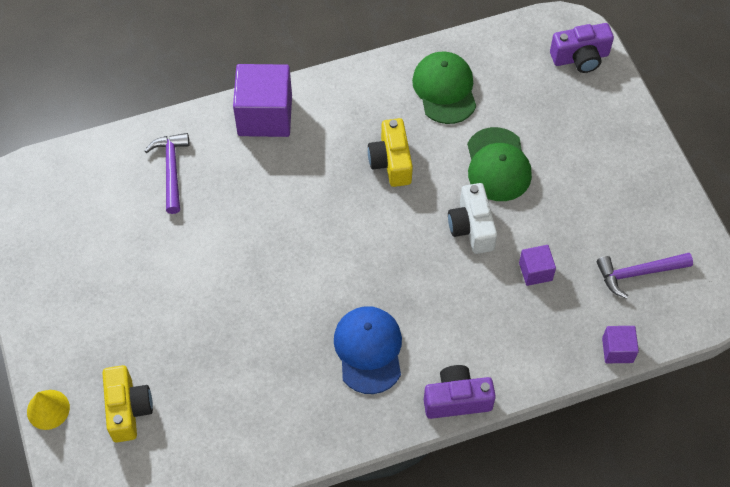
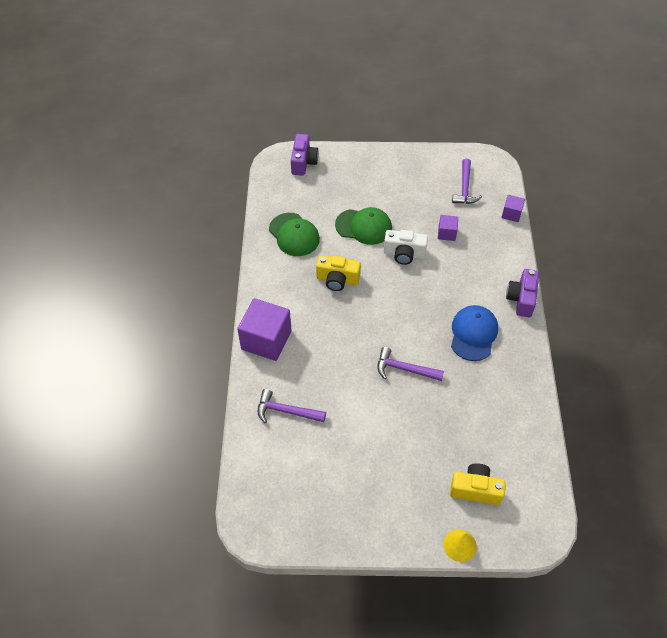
camera: 70 degrees left, 5 degrees down
blue cap [334,306,402,394] -> blue cap turned 90 degrees clockwise [451,305,498,361]
green cap [412,52,476,124] -> green cap turned 135 degrees counterclockwise [269,213,320,256]
none -> purple hammer [377,347,444,381]

